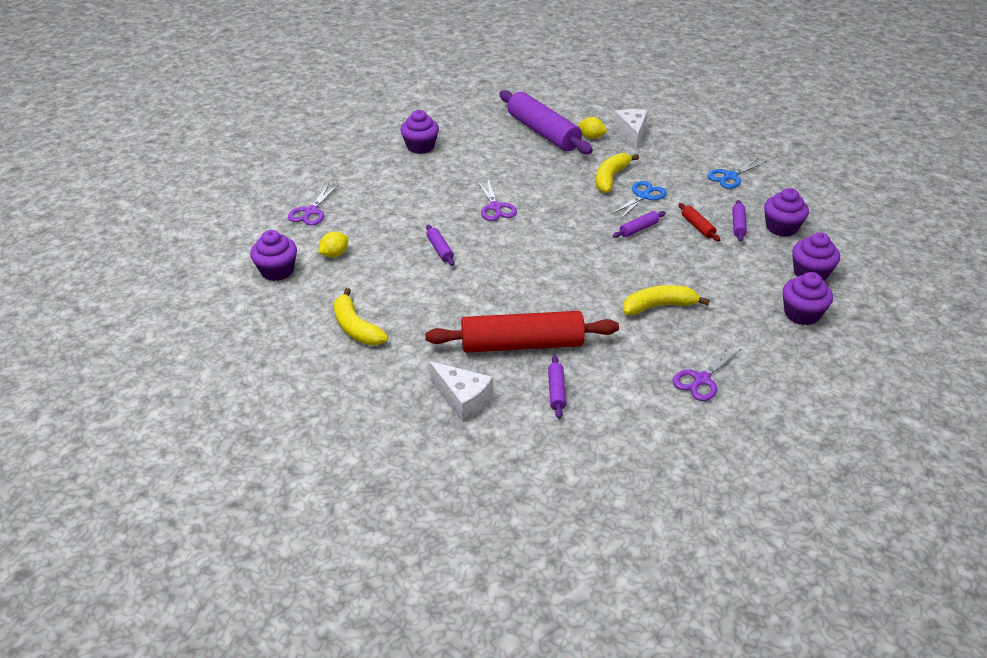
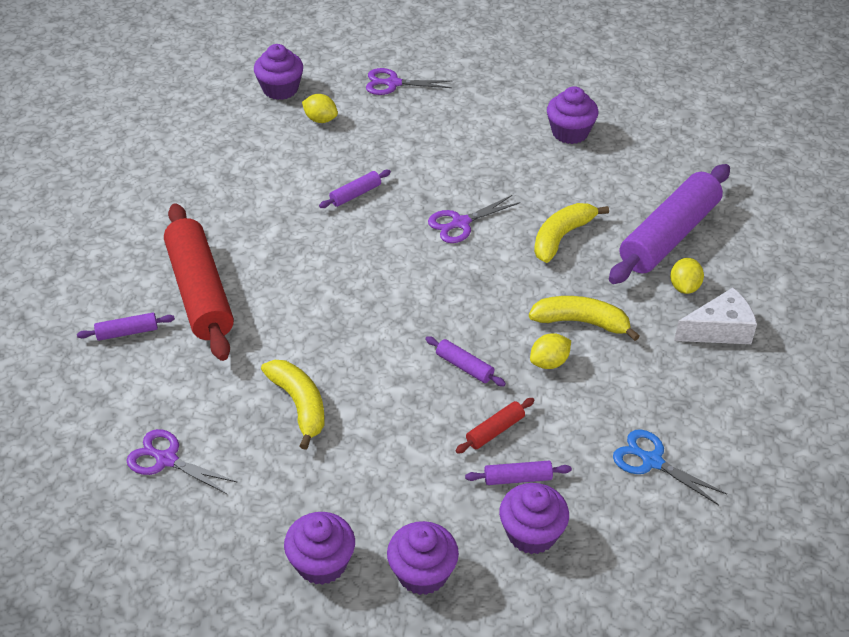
camera: 75 degrees right, 5 degrees up
yellow banana [334,288,388,345] -> yellow banana moved to [534,203,609,263]
white cheese [429,361,493,422] -> none
blue scissors [612,181,667,219] -> yellow lemon [530,333,571,369]

